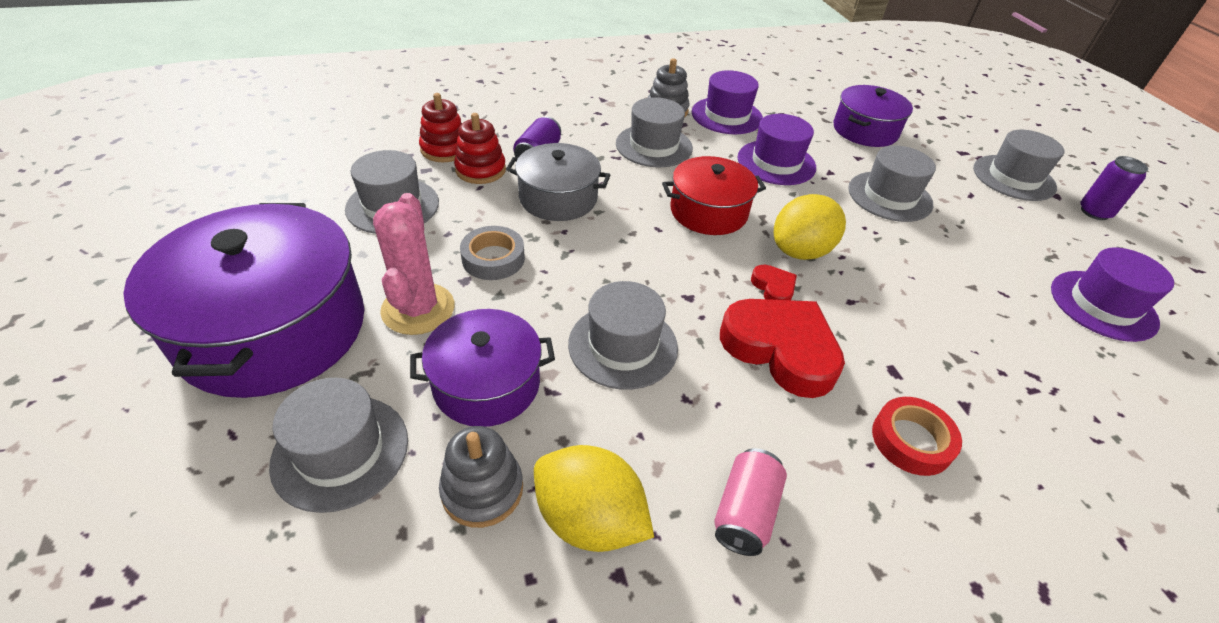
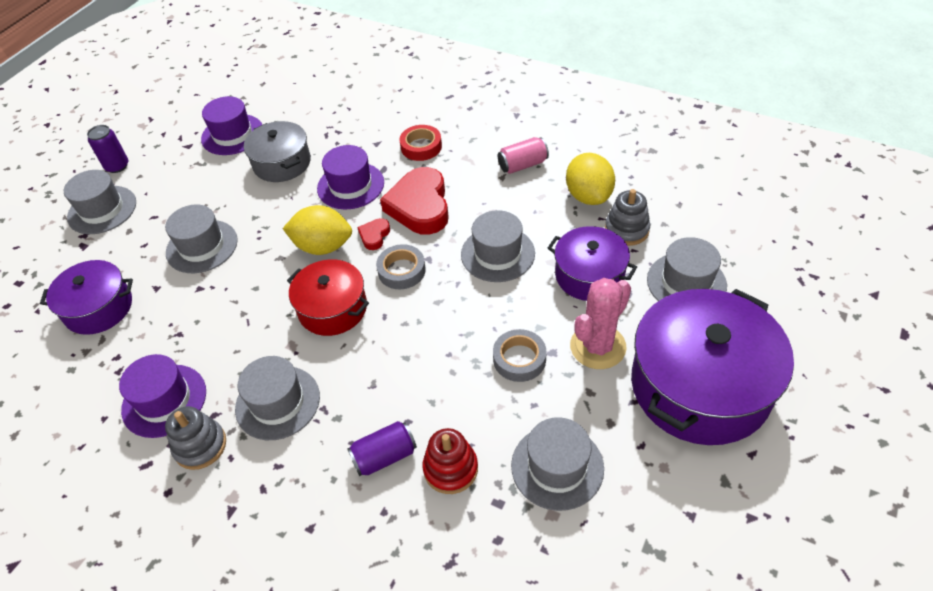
camera: 130 degrees left, 5 degrees up
red stacking toy [419,93,462,162] -> none
grey pot [506,143,610,221] -> grey pot moved to [244,121,311,182]
purple hat [738,114,816,185] -> purple hat moved to [317,145,384,209]
none -> grey tape [376,244,426,289]

